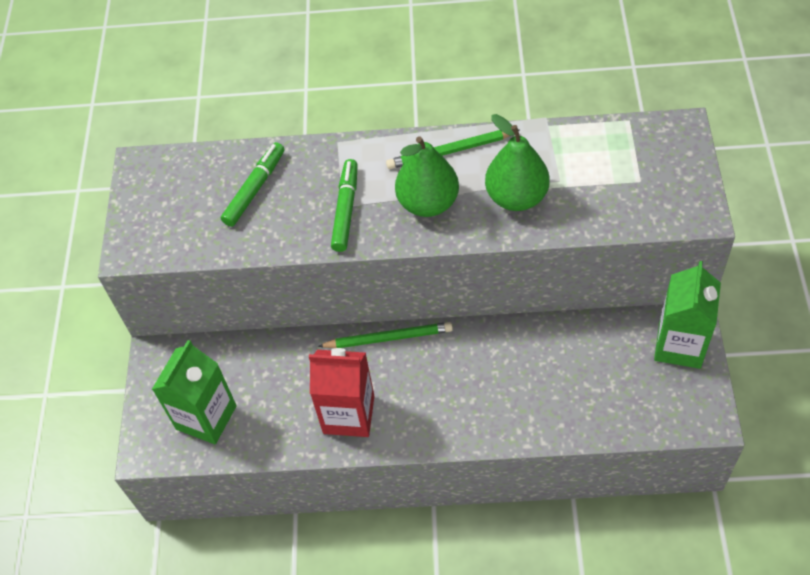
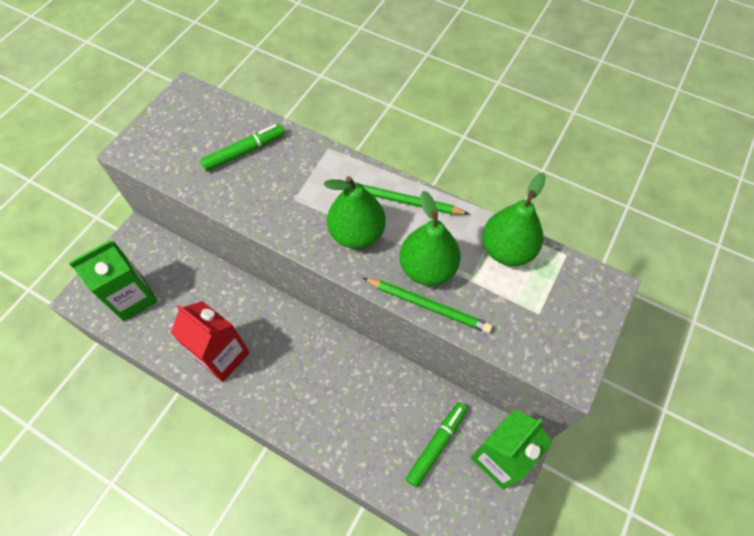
camera: 25 degrees right, 5 degrees up
green pencil [317,322,453,348] -> green pencil moved to [363,278,492,333]
green marker [331,159,358,252] -> green marker moved to [406,402,468,488]
none -> green pear [482,172,546,266]

